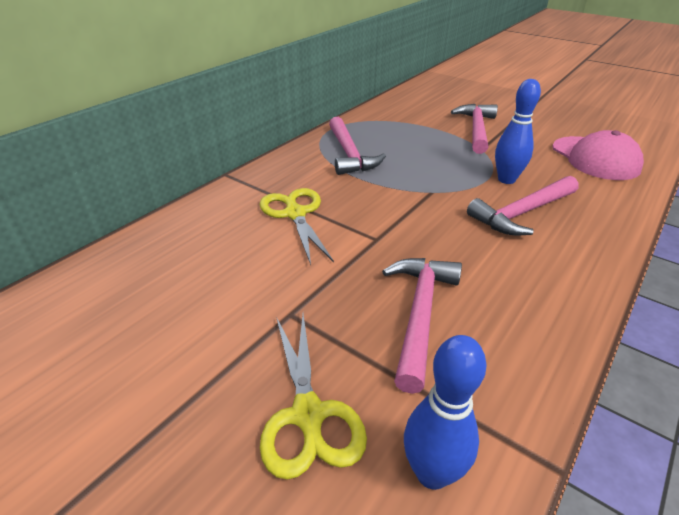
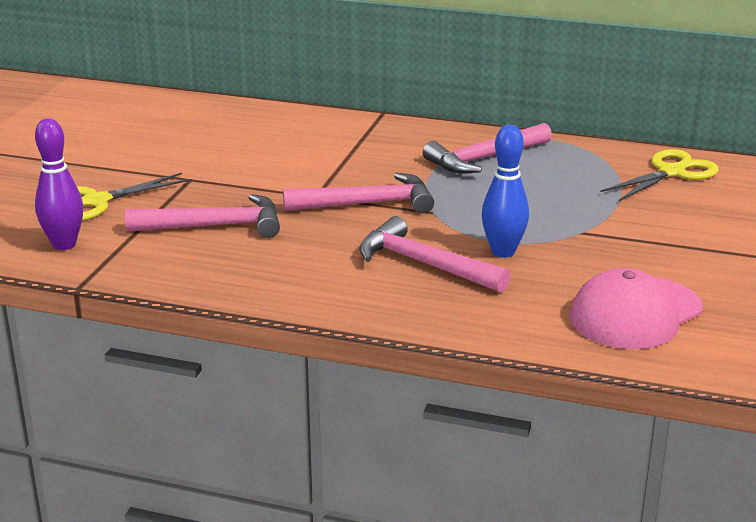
camera: 70 degrees right, 10 degrees down
yellow scissors [259,188,334,265] -> yellow scissors moved to [600,149,719,202]
blue bowling pin [404,335,487,490] -> purple bowling pin [35,118,83,250]
pink hammer [451,104,498,154] -> pink hammer moved to [283,173,434,213]

